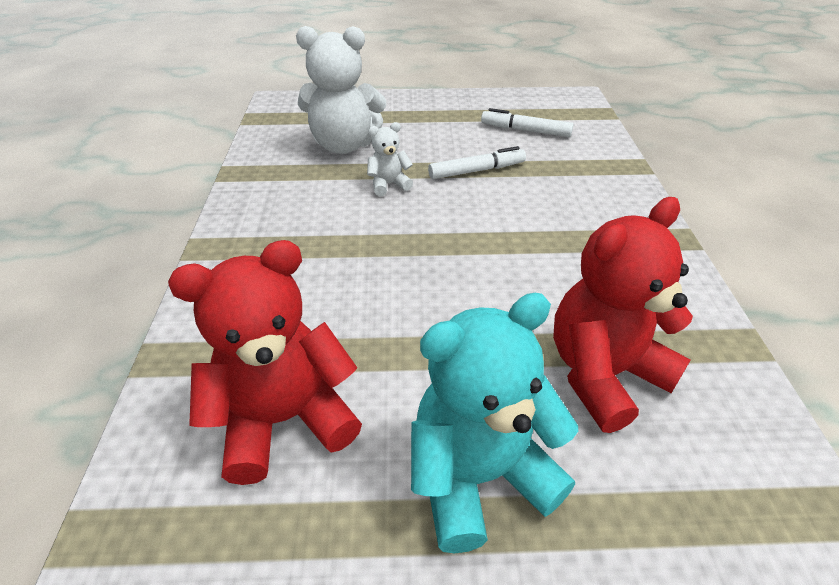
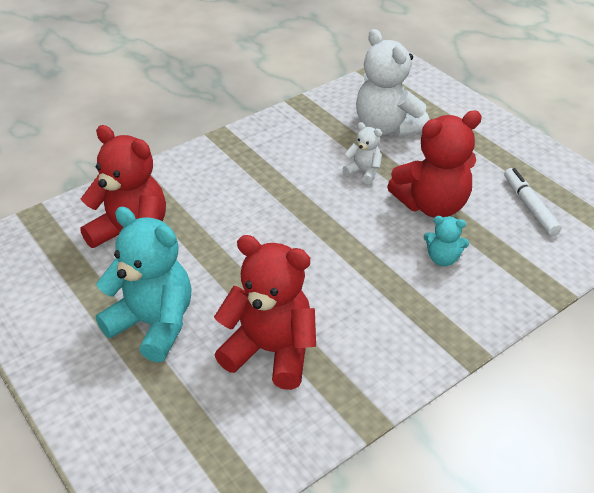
camera: 55 degrees right, 0 degrees up
white marker [428,146,526,179] -> red teddy bear [387,110,482,218]
none -> turquoise teddy bear [424,216,469,266]

